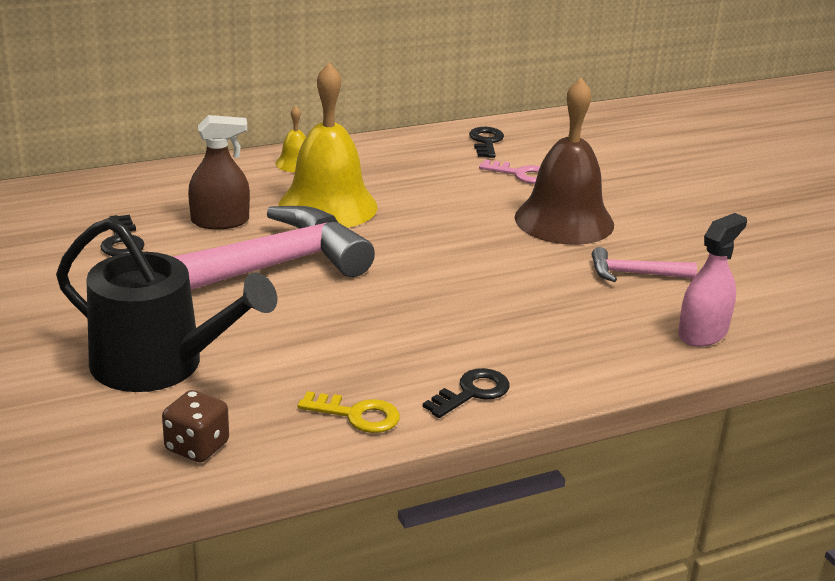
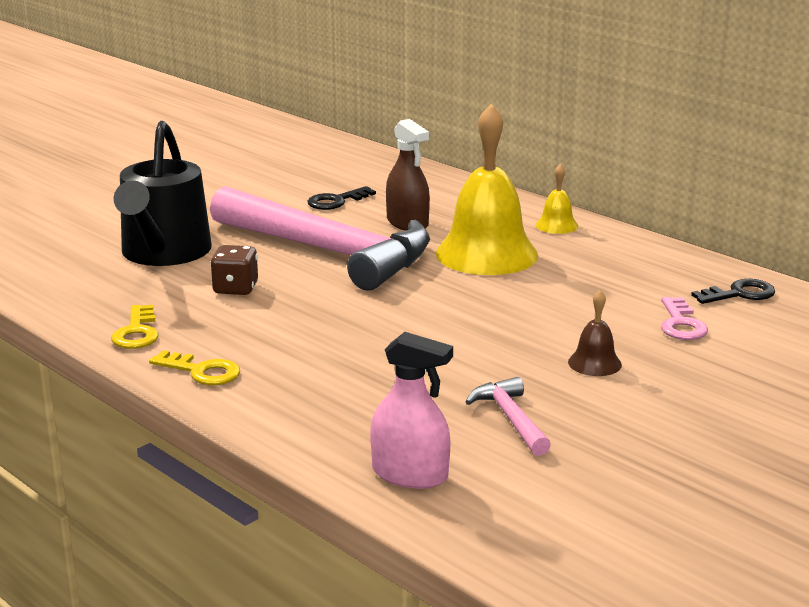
camera: 70 degrees right, 5 degrees down
brown dice [162,390,229,462] -> brown dice moved to [210,245,258,295]
black key [423,368,510,418] -> yellow key [149,350,240,385]
brown bell [515,78,614,245] -> brown bell [568,290,622,376], size x0.44

